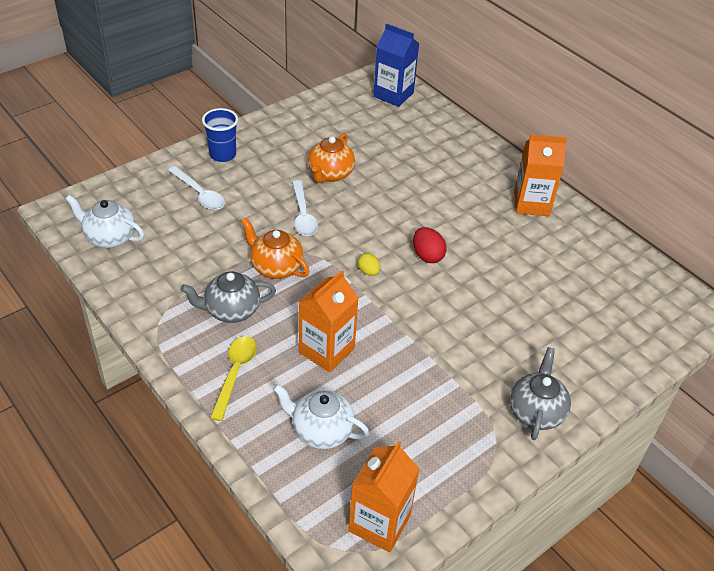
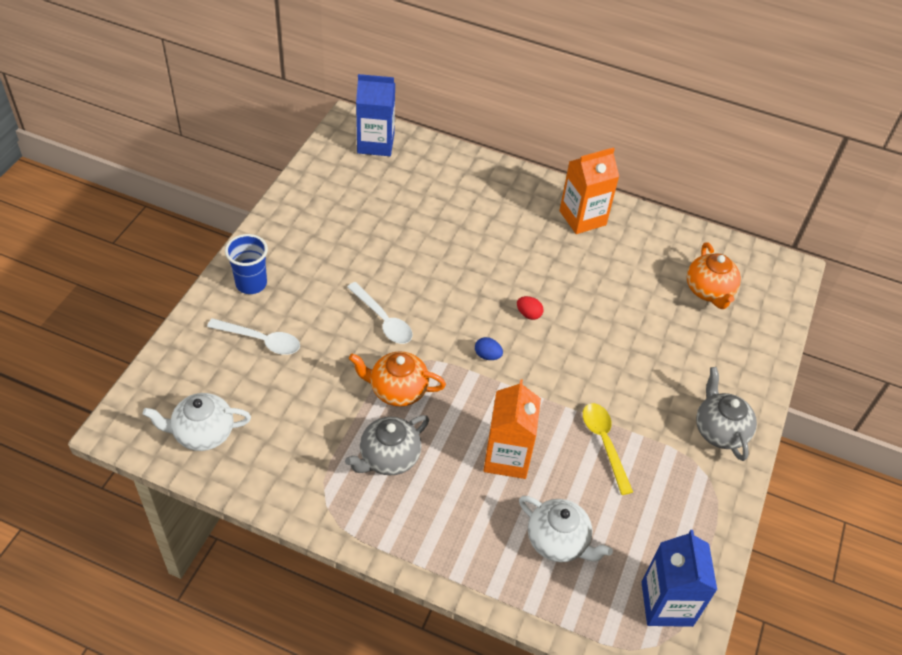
camera: 30 degrees left, 5 degrees up
yellow spoon [210,336,257,421] -> yellow spoon moved to [583,403,633,495]
white teapot [273,384,370,449] -> white teapot turned 135 degrees counterclockwise [519,496,613,562]
orange teapot [308,133,355,183] -> orange teapot moved to [687,242,741,309]
orange carton [348,441,420,552] -> blue carton [641,530,717,627]
yellow egg [358,253,380,276] -> blue egg [475,337,503,360]
red egg [413,227,447,263] -> red egg [517,296,544,320], size x0.66

